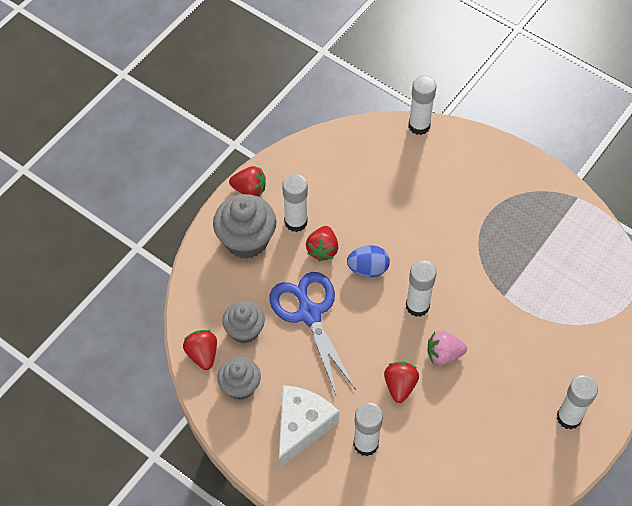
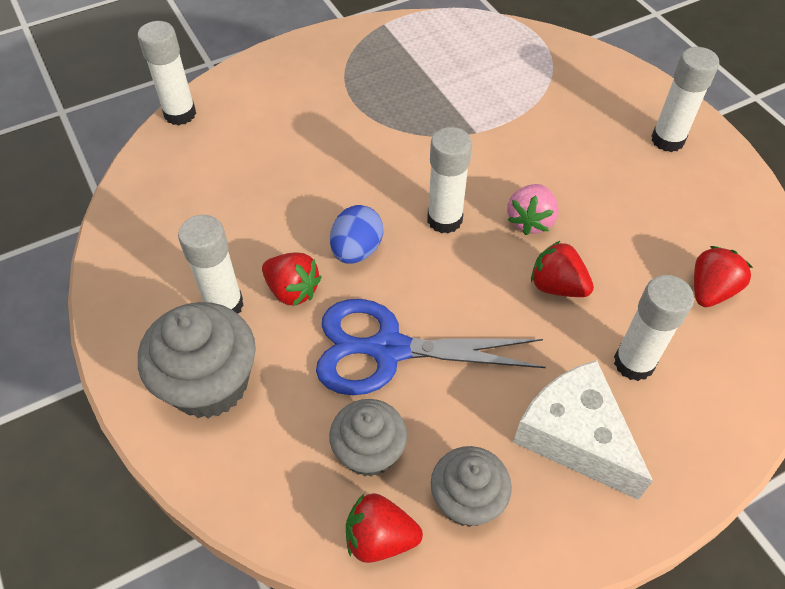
camera: 65 degrees left, 5 degrees down
red strawberry [229,166,266,197] -> red strawberry moved to [694,246,753,307]

